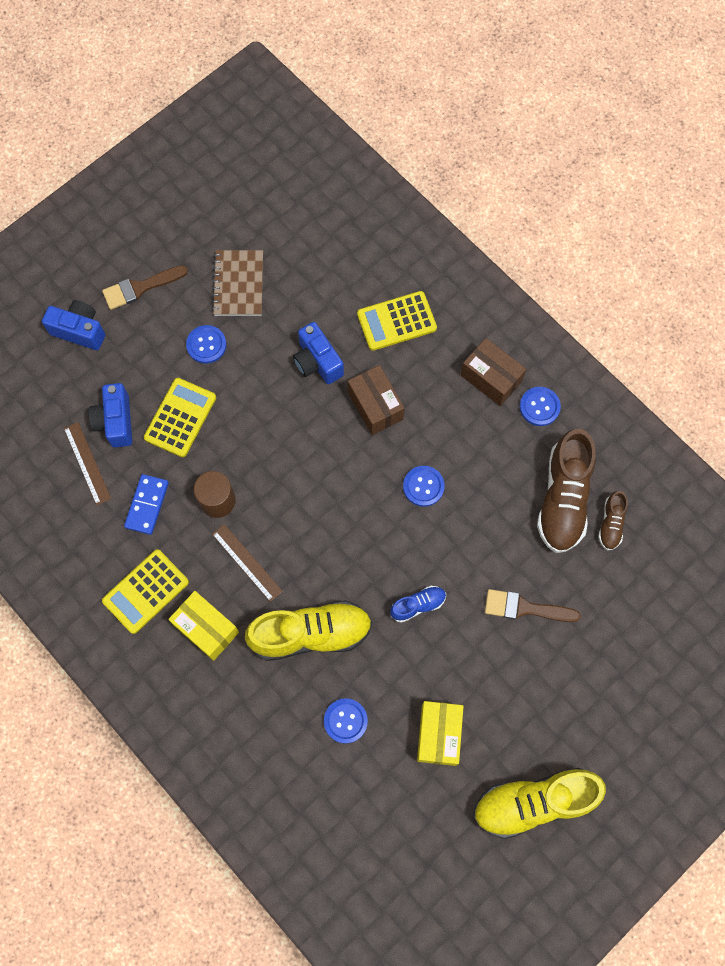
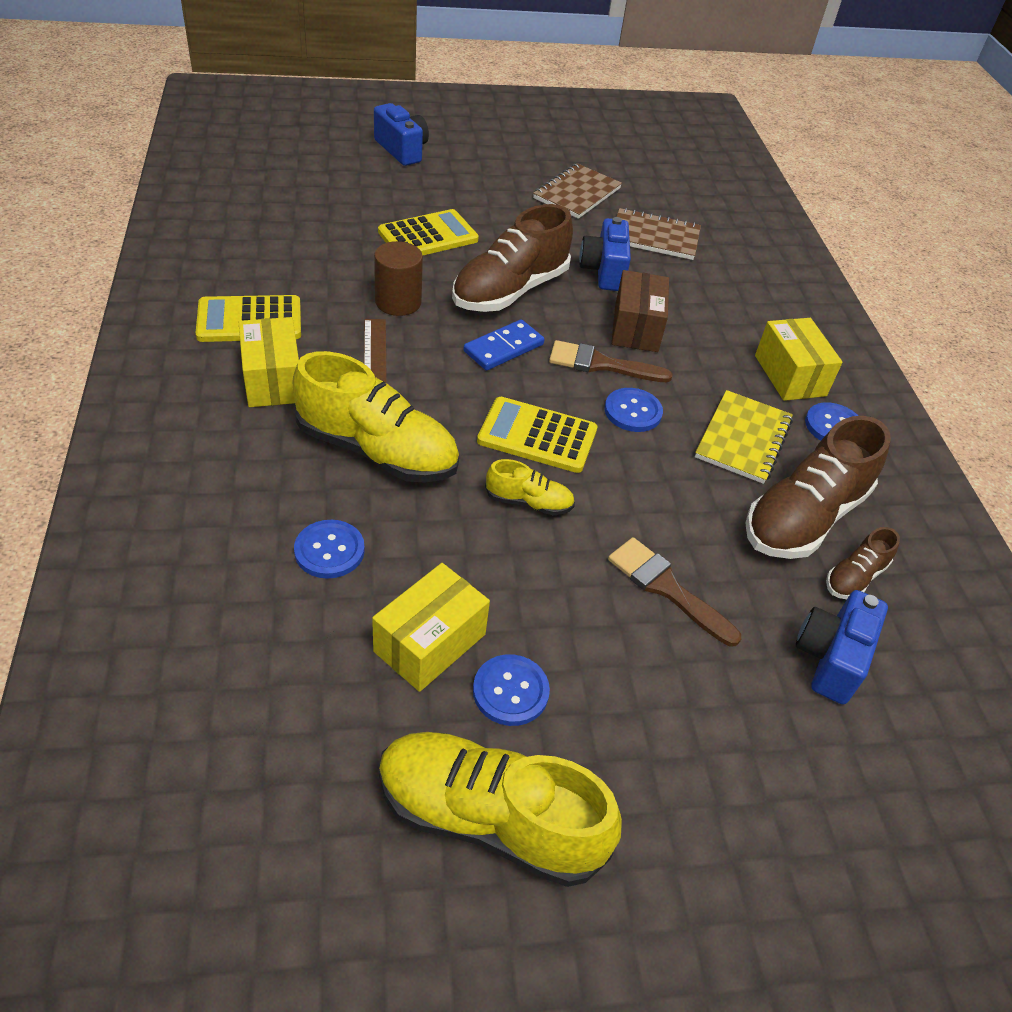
camera: 30 degrees right, 25 degrees down
brown ruler [64,422,111,505] -> none
blue camera [88,383,132,448] -> blue camera moved to [796,590,888,705]
brown brush [102,265,188,310] -> brown brush moved to [549,340,673,382]
blue domino [124,474,169,535] -> blue domino moved to [463,319,545,371]
blue button [186,325,226,364] -> blue button moved to [473,654,550,726]
yellow calculator [357,291,437,351] -> yellow calculator moved to [477,397,597,473]
blue shoe [390,586,446,623] -> yellow shoe [485,459,575,516]
brown box [461,338,526,406] -> yellow box [755,318,843,401]
none -> brown shoe [452,204,573,312]
none -> brown notebook [617,208,701,260]
none -> yellow notebook [695,390,793,484]

